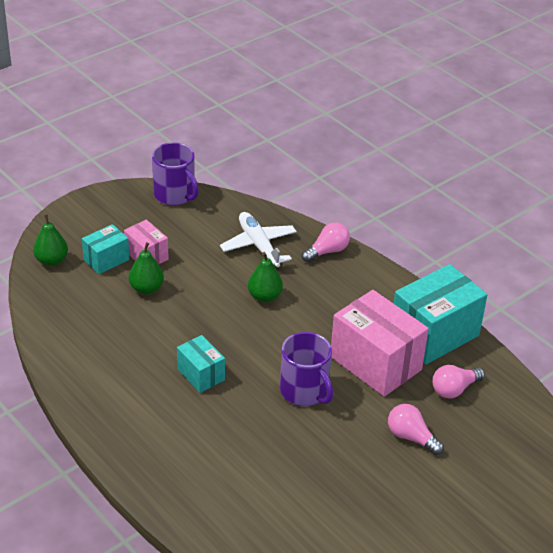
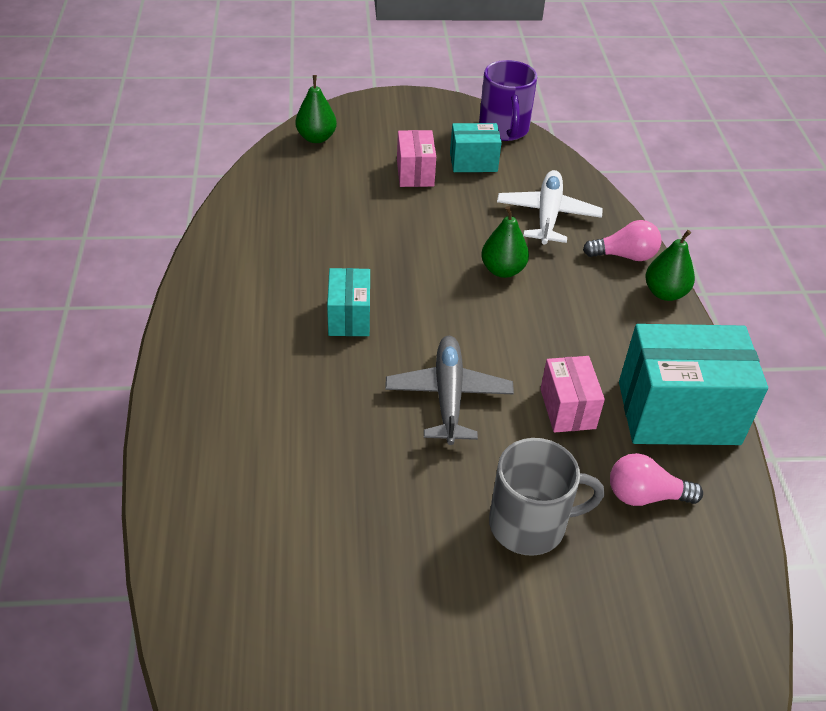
camera: 35 degrees right, 5 degrees up
turquoise box [82,224,129,274] -> turquoise box moved to [450,123,502,172]
green pear [129,242,164,294] -> green pear moved to [645,230,695,301]
purple mug [280,332,334,406] -> grey plane [385,336,514,445]
pink box [331,290,429,397] -> pink box [540,356,605,433], size x0.53
pink light bulb [388,404,444,455] -> grey mug [489,438,604,556]

